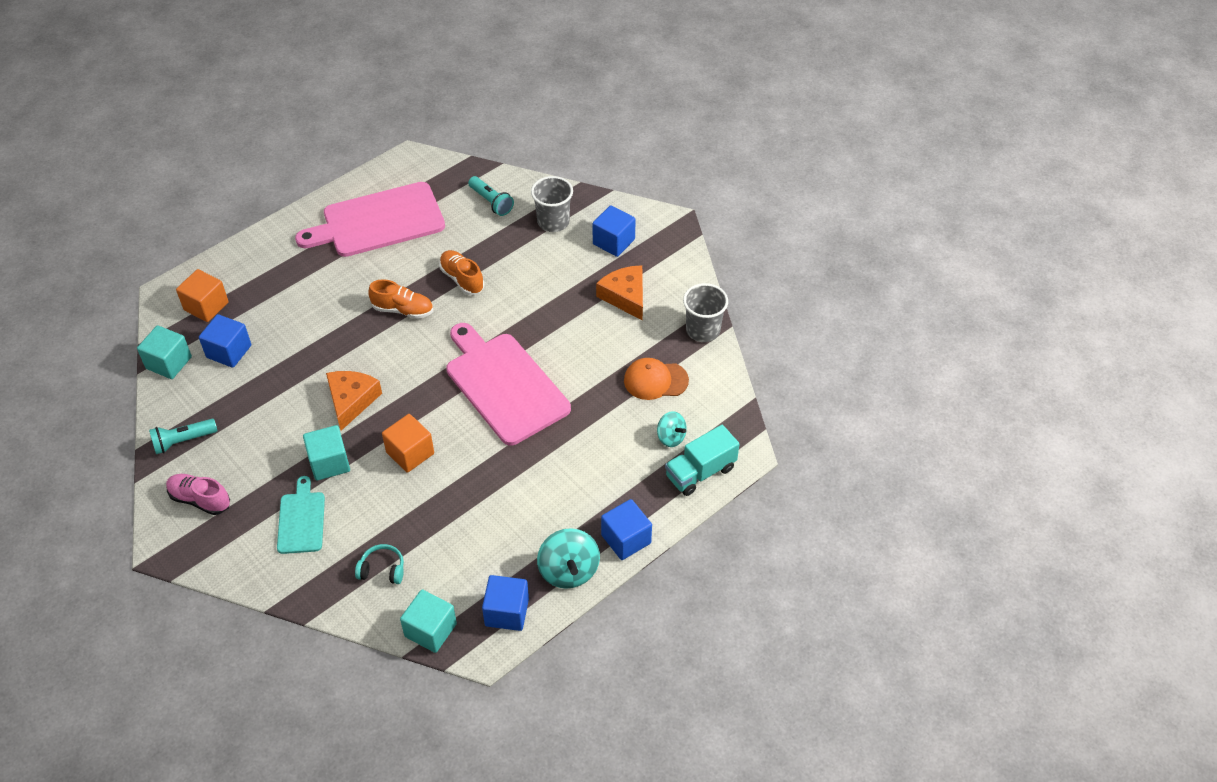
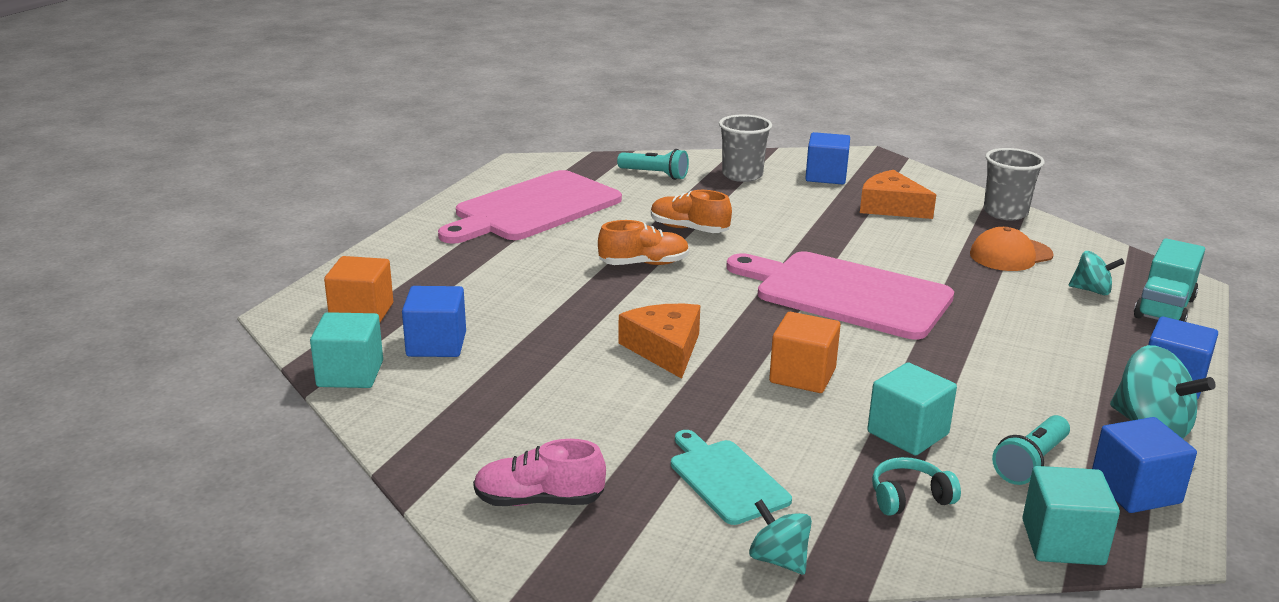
camera: 25 degrees left, 25 degrees down
turquoise flashlight [149,419,217,454] -> turquoise flashlight moved to [992,415,1070,485]
turquoise cube [303,425,350,481] -> turquoise cube moved to [867,363,957,456]
none -> turquoise spinning top [749,499,812,575]

